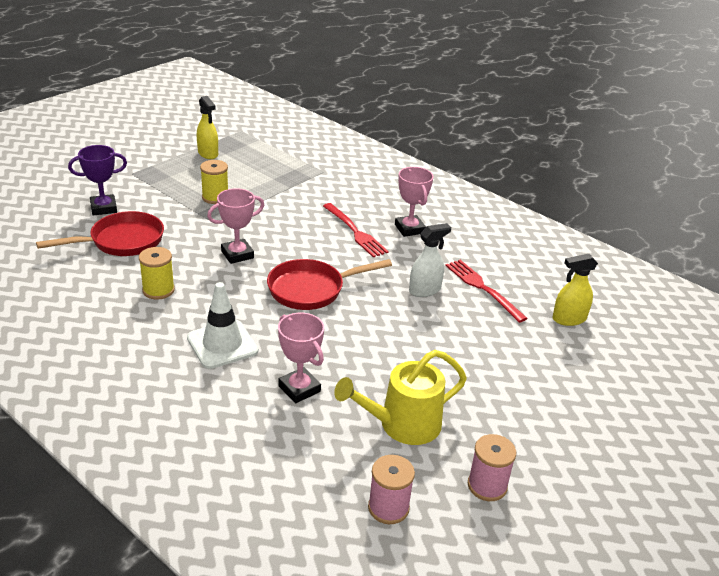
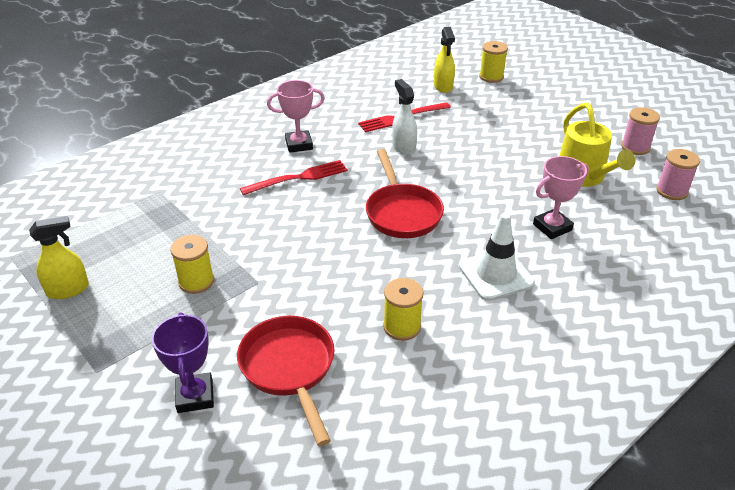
camera: 80 degrees left, 5 degrees up
pink trophy [207,188,264,264] -> none
none -> yellow spool [479,41,508,83]

